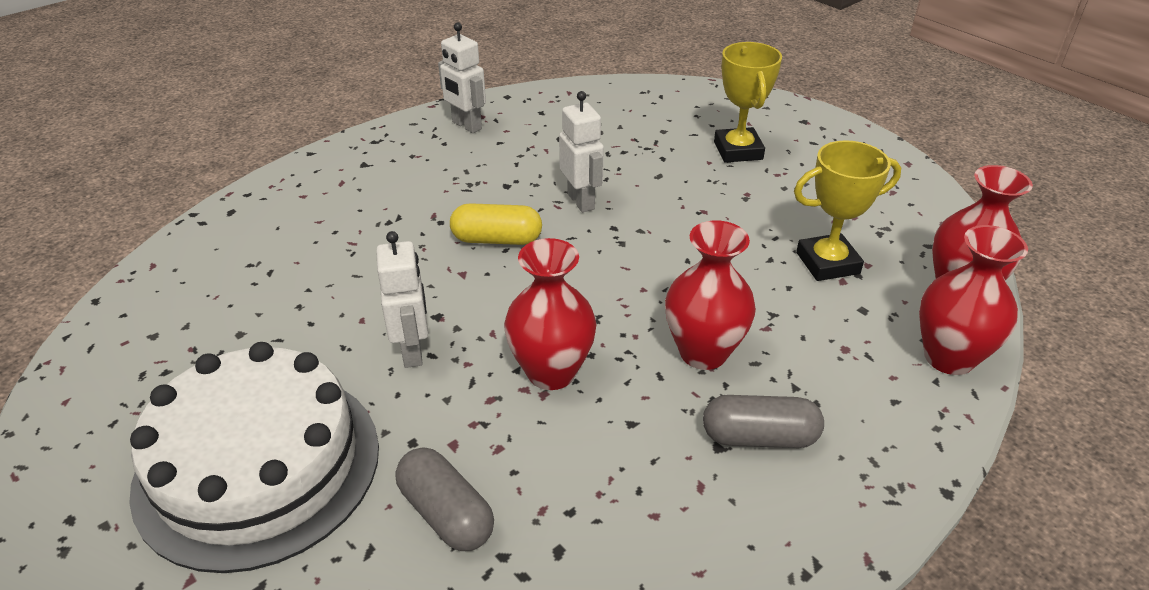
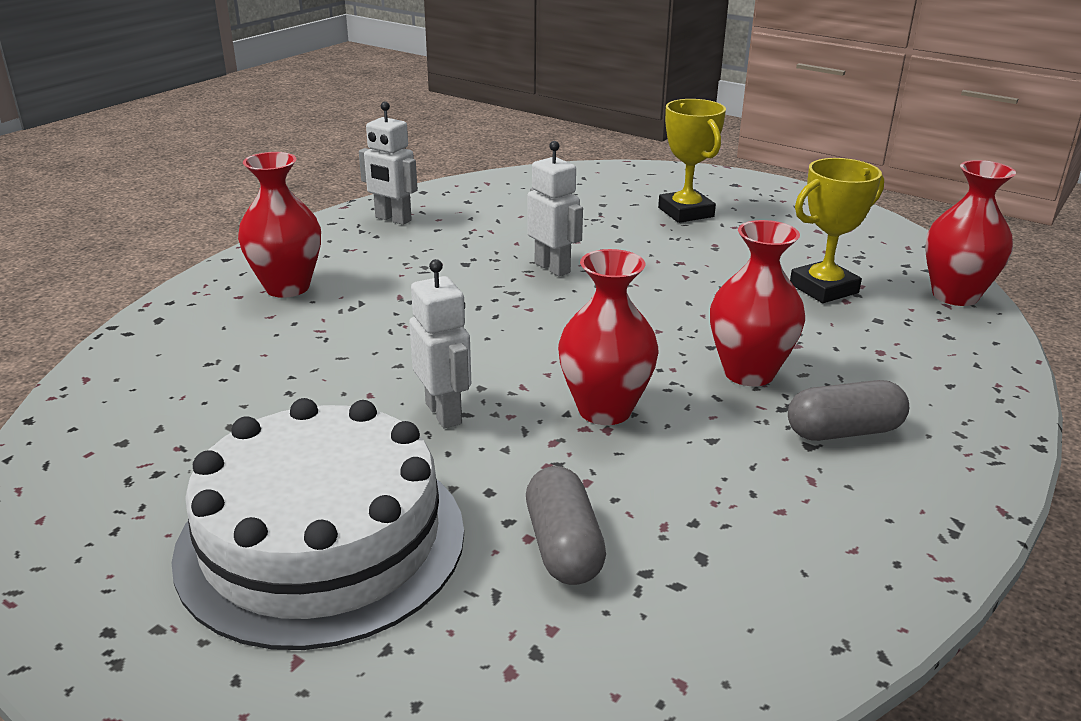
camera: 15 degrees left, 10 degrees down
grey capsule [396,447,494,551] -> grey capsule turned 45 degrees clockwise [526,466,606,585]
yellow capsule [450,203,542,245] -> none
red vase [919,225,1028,375] -> red vase moved to [238,152,321,298]

